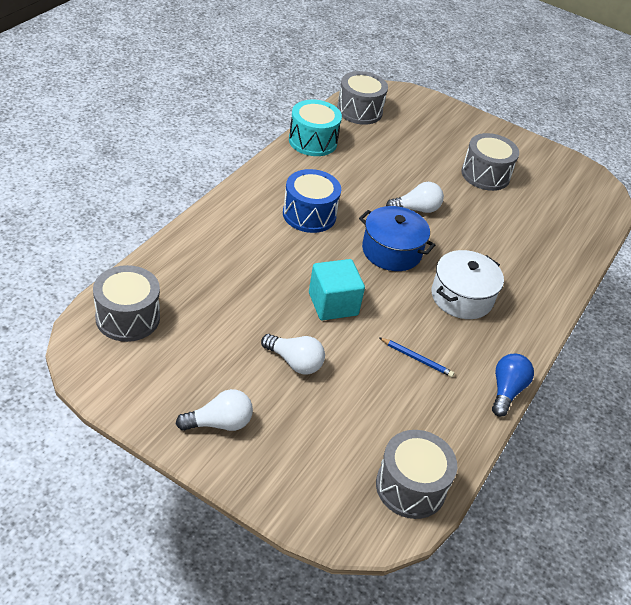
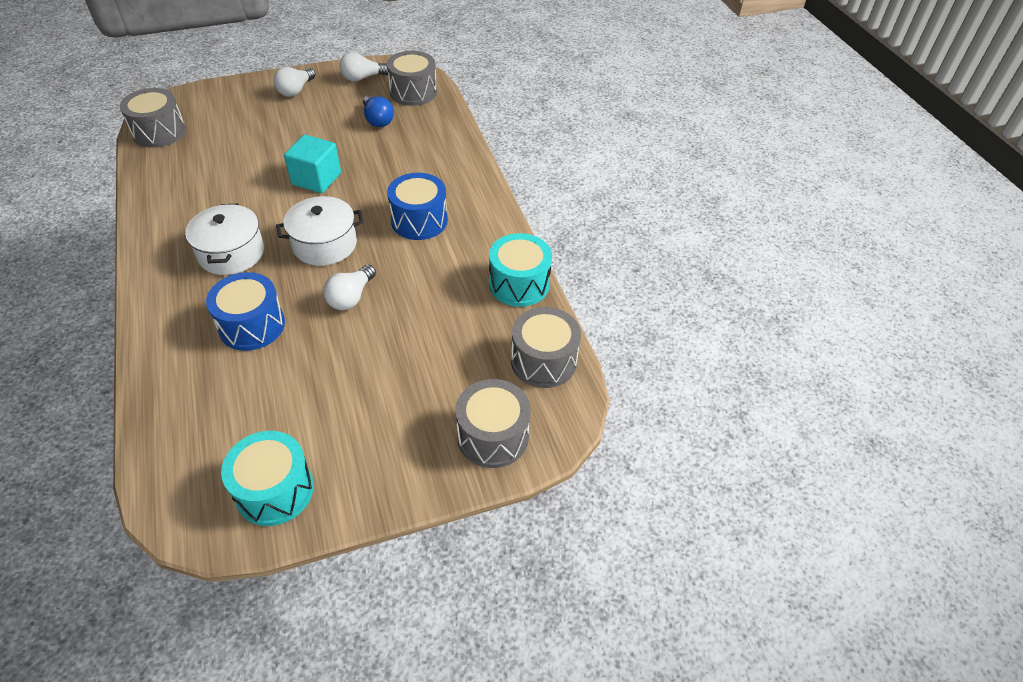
camera: 135 degrees right, 5 degrees up
white light bulb [261,334,325,374] -> white light bulb moved to [339,52,388,81]
blue pot [359,206,435,271] -> white pot [276,196,364,266]
blue pencil [379,337,454,377] -> none
grey drum [462,133,519,191] -> grey drum moved to [455,379,531,468]
blue light bulb [492,354,534,417] -> blue light bulb moved to [363,95,394,127]
none -> blue drum [206,272,285,351]
none -> turquoise drum [221,431,314,526]

